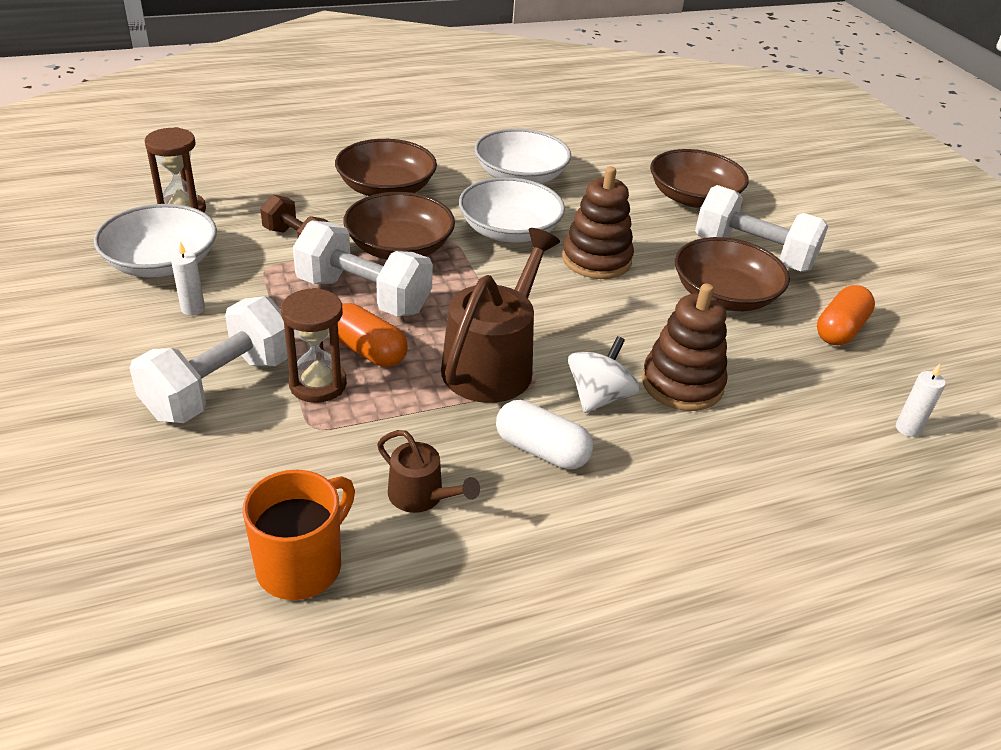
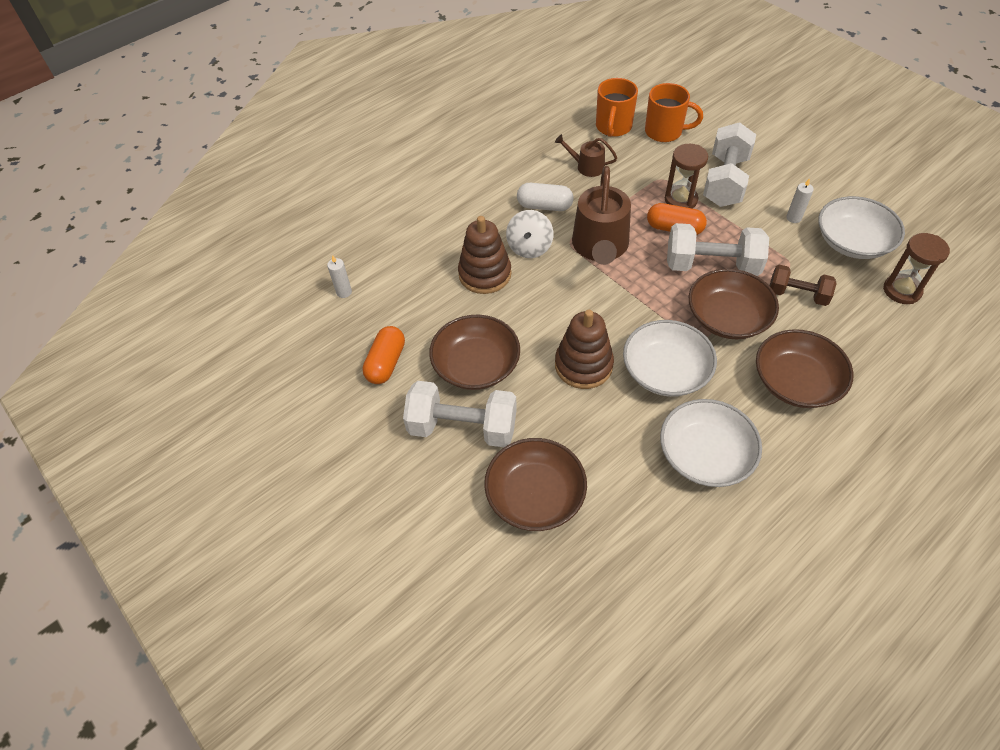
camera: 165 degrees right, 15 degrees up
none -> orange mug [645,83,703,142]

